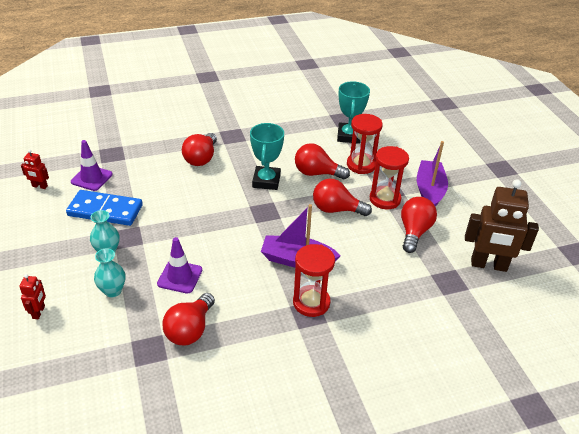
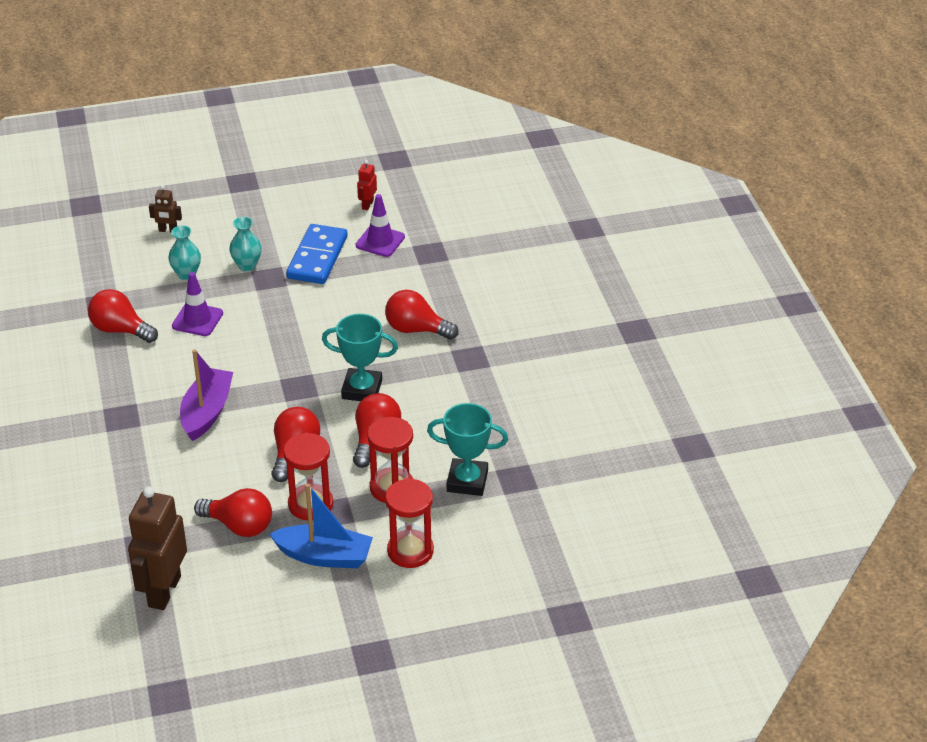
camera: 95 degrees right, 0 degrees up
red robot [19,274,46,319] -> brown robot [149,185,182,233]
red hourglass [293,244,335,317] -> red hourglass moved to [385,478,434,568]
purple boat [417,141,448,207] -> blue boat [269,484,373,568]

